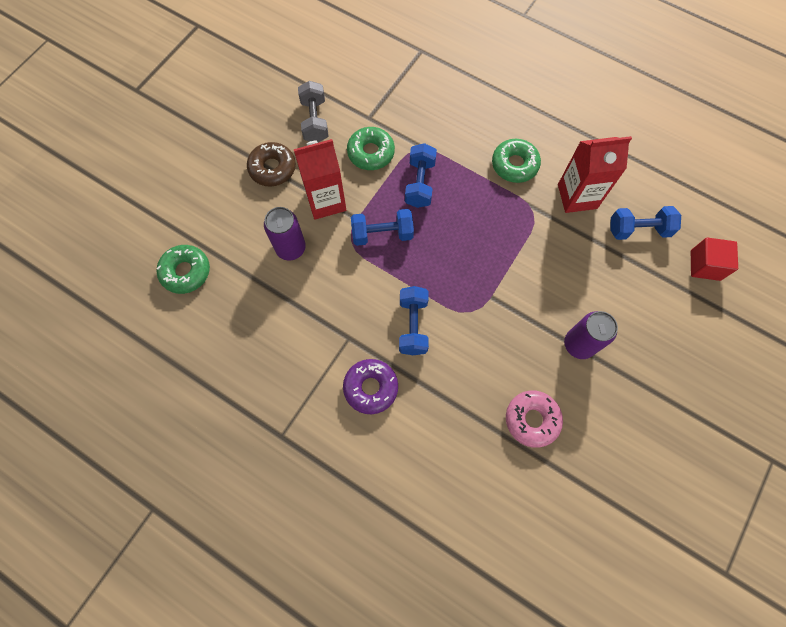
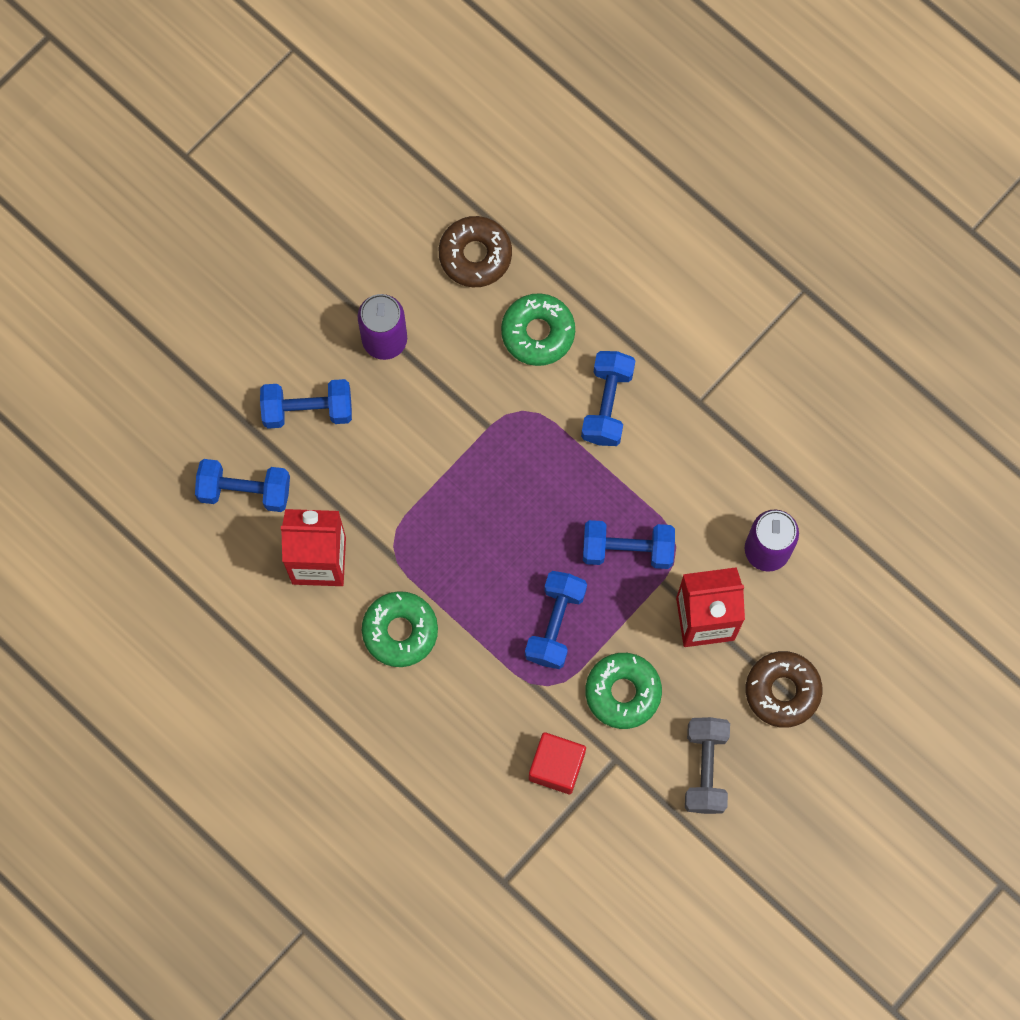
camera: 170 degrees left, 5 degrees up
green donut [157,245,210,294] -> green donut moved to [501,293,575,366]
purple donut [343,359,398,414] -> none
pink donut [506,390,563,448] -> brown donut [439,216,512,287]
red cube [691,237,738,281] -> red cube moved to [529,732,586,794]
none -> blue dumbbell [260,379,352,429]

